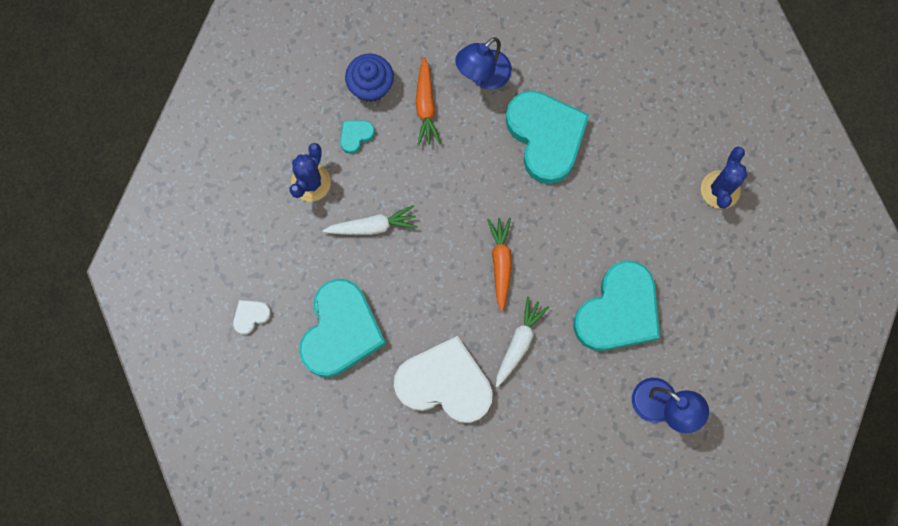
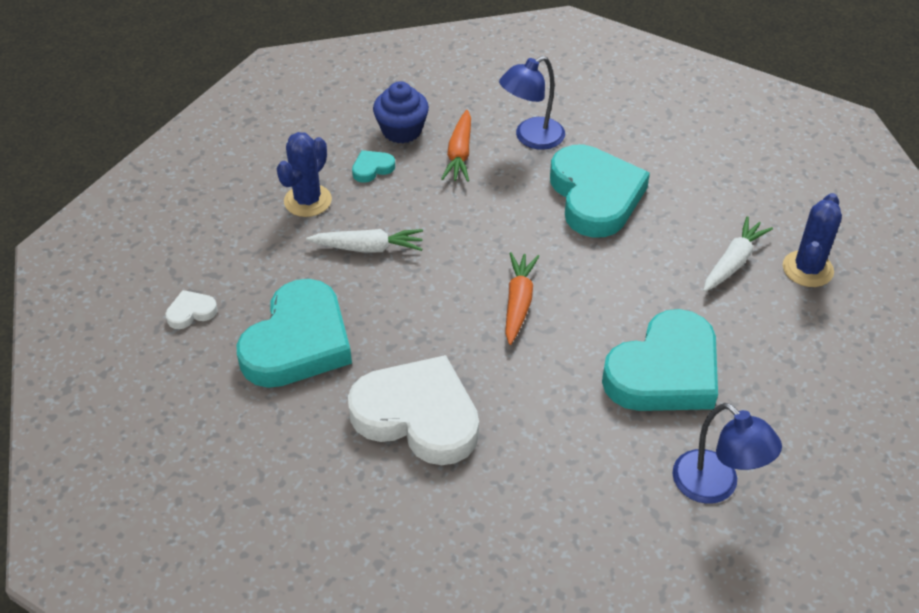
camera: 10 degrees right, 30 degrees down
white carrot [496,297,549,388] -> white carrot moved to [703,216,773,292]

